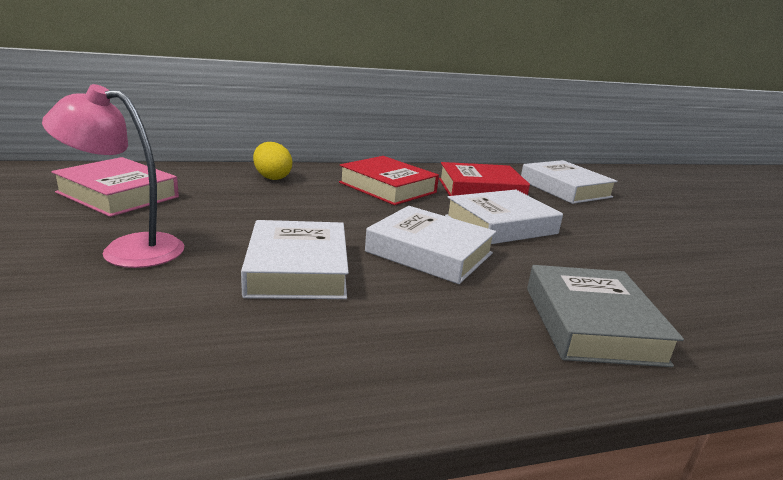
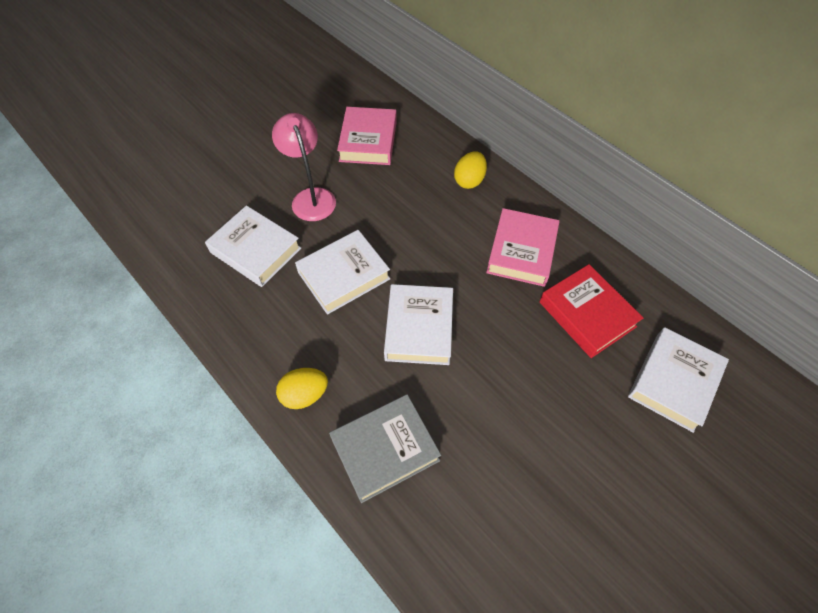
camera: 65 degrees right, 35 degrees up
red book [339,156,439,205] -> pink book [486,208,559,287]
white book [445,190,563,244] -> white book moved to [205,205,301,287]
none -> yellow egg [276,368,328,409]

